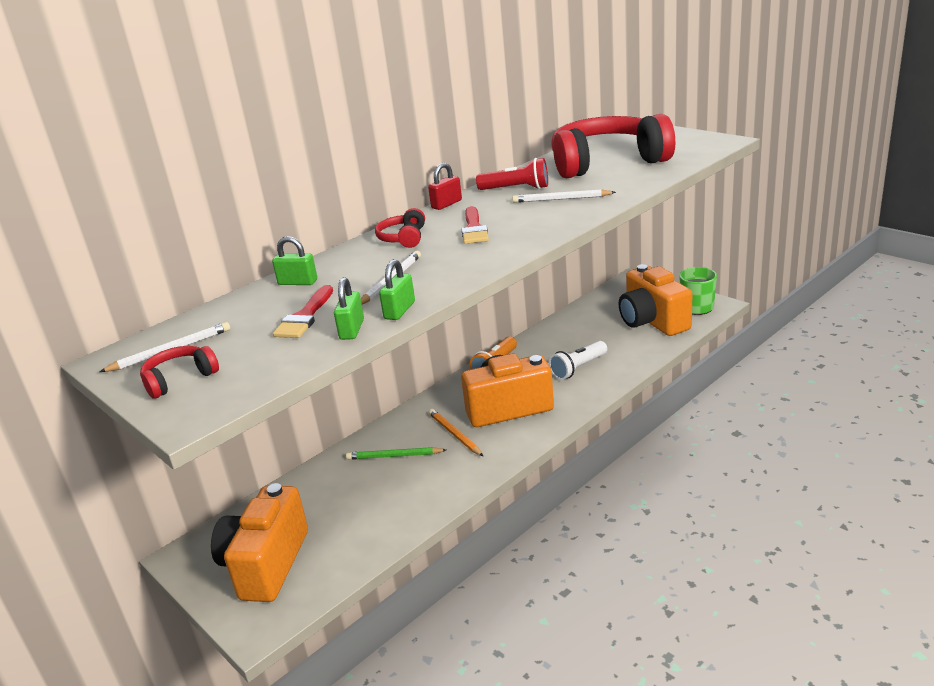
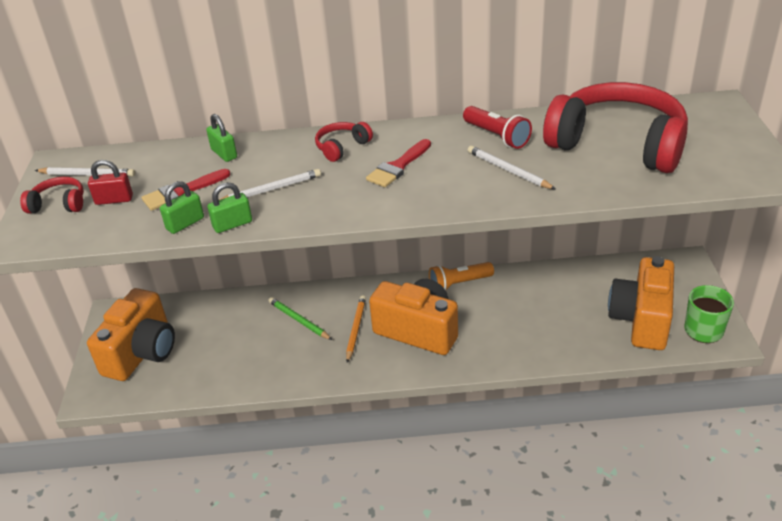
camera: 40 degrees right, 10 degrees up
orange camera [211,483,308,602] -> orange camera turned 150 degrees clockwise [87,288,175,381]
red padlock [428,163,462,210] -> red padlock moved to [88,160,133,205]
white flashlight [549,341,607,380] -> none

